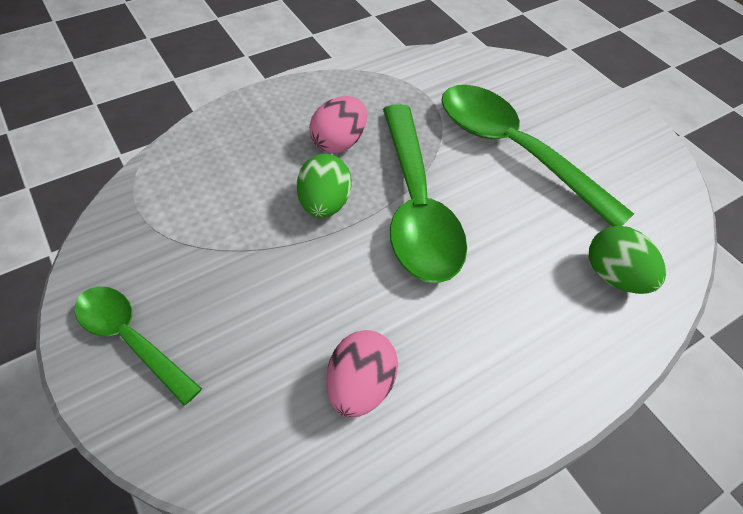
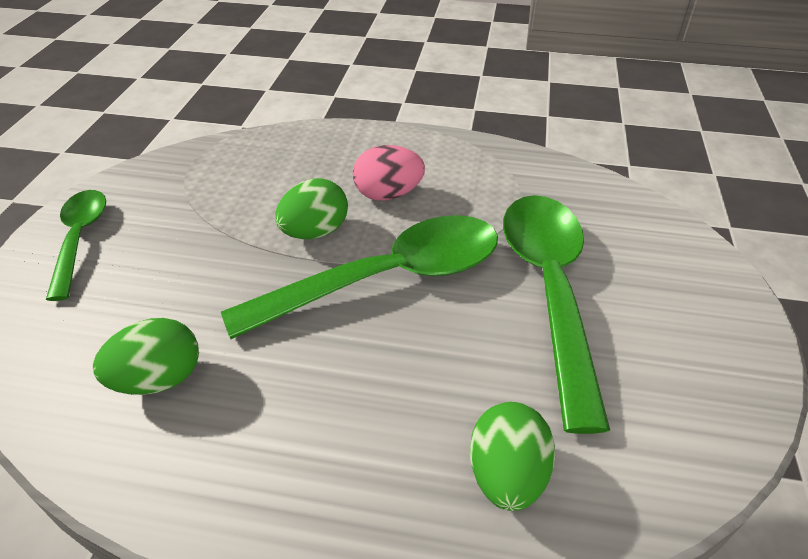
camera: 45 degrees right, 10 degrees down
pink egg [326,330,398,417] -> green egg [93,318,199,395]
green spoon [383,104,467,283] -> green spoon turned 150 degrees counterclockwise [221,215,498,339]

